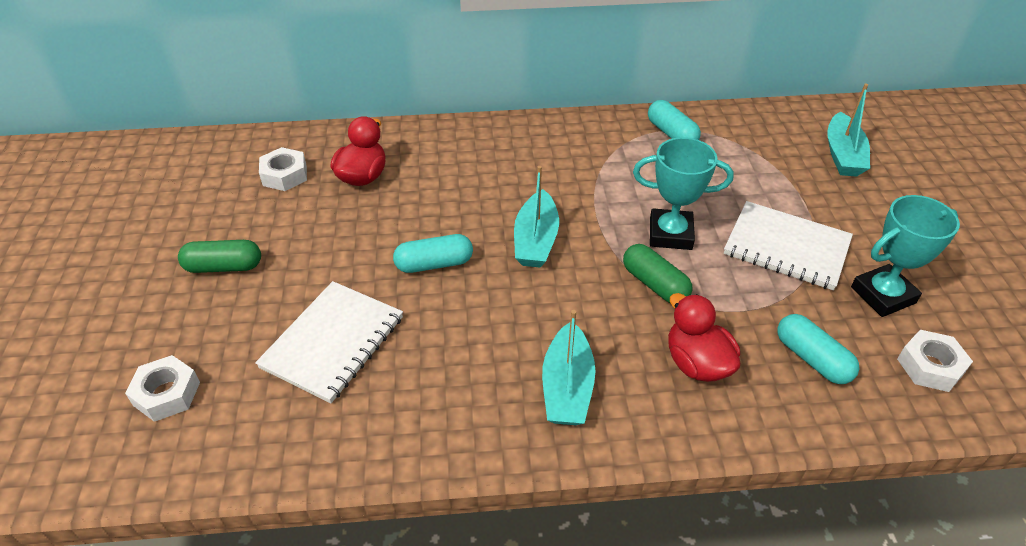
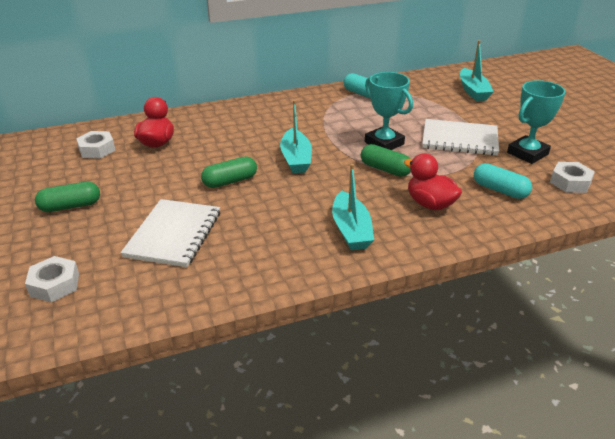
camera: 15 degrees left, 10 degrees down
turquoise capsule [393,234,473,273] -> green capsule [201,156,257,188]
turquoise trophy [633,137,734,250] -> turquoise trophy turned 60 degrees clockwise [365,72,413,150]

